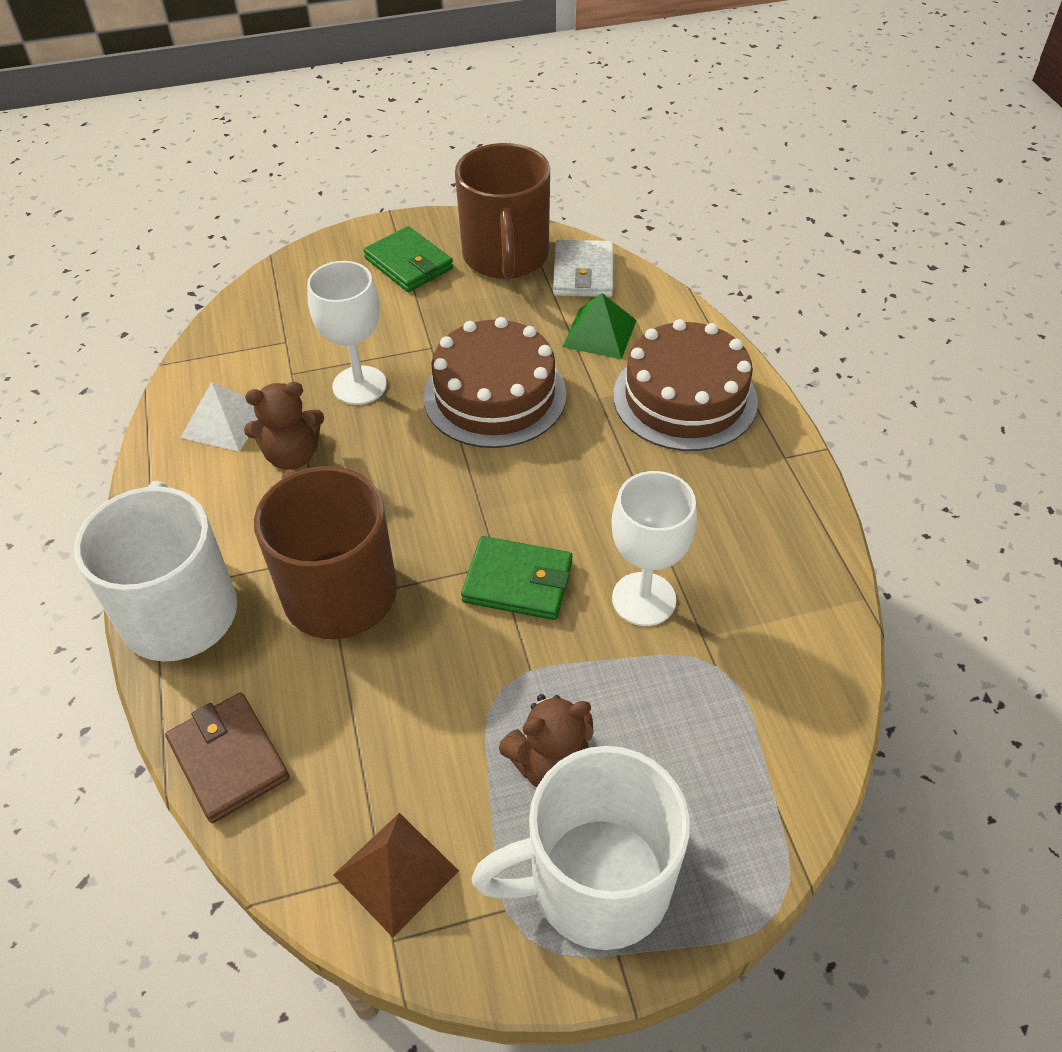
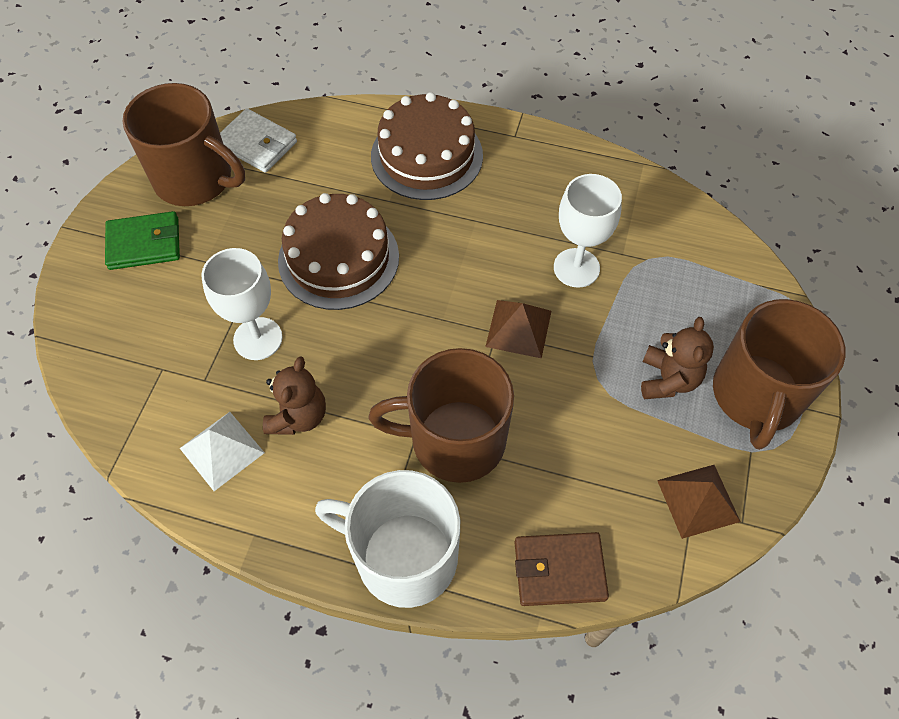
camera: 60 degrees left, 10 degrees up
green wallet [461,536,573,620] -> brown pyramid [485,300,551,359]
white mug [471,746,690,950] -> brown mug [713,299,846,450]
green pyramid [563,293,637,359] -> none

